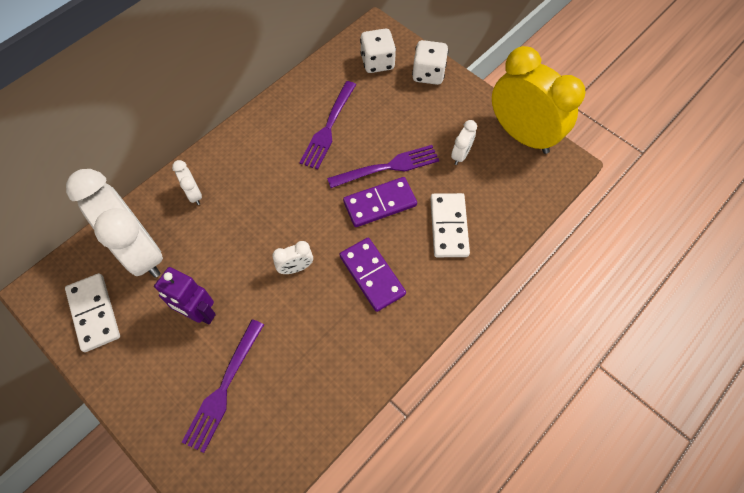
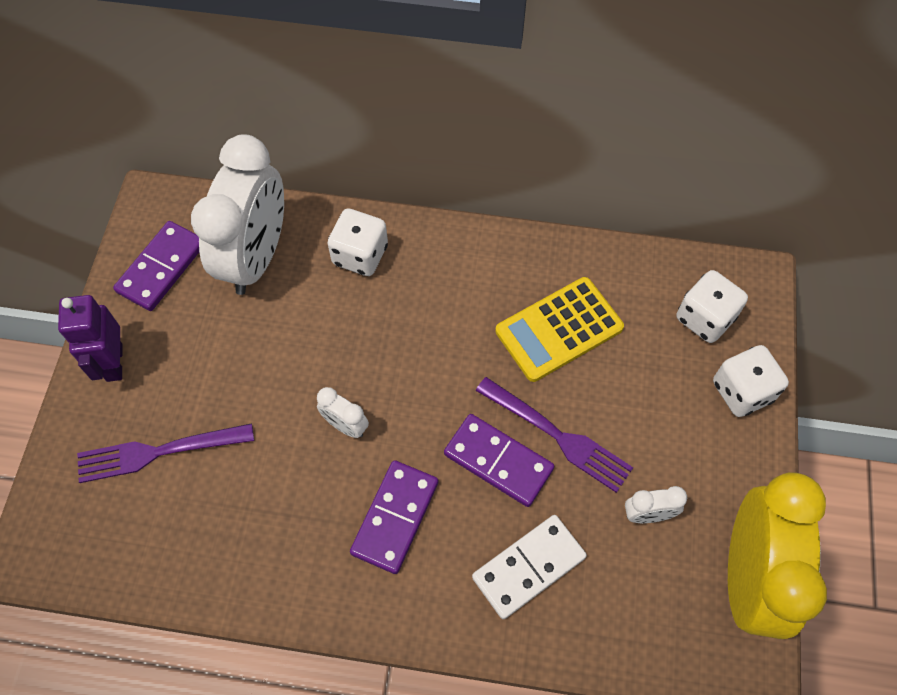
camera: 55 degrees right, 0 degrees up
white domino [65,273,120,352] -> purple domino [113,221,199,311]
purple robot [154,267,215,324] -> purple robot moved to [58,295,123,382]
white clock [172,160,202,205] -> white dice [328,209,388,276]
purple fork [299,81,356,170] -> yellow calculator [495,277,624,382]

